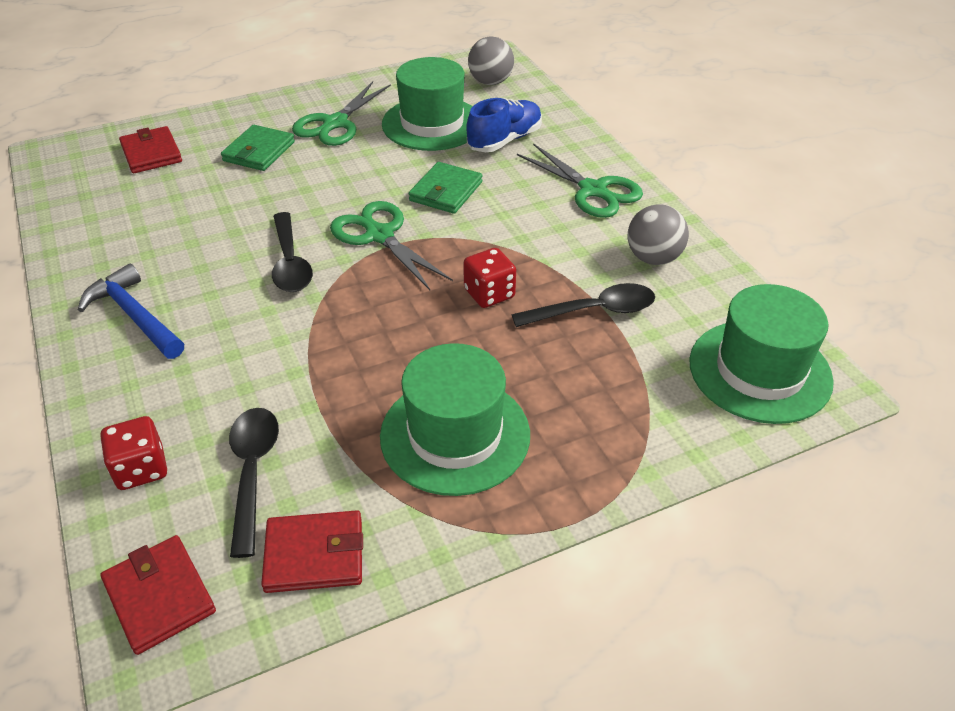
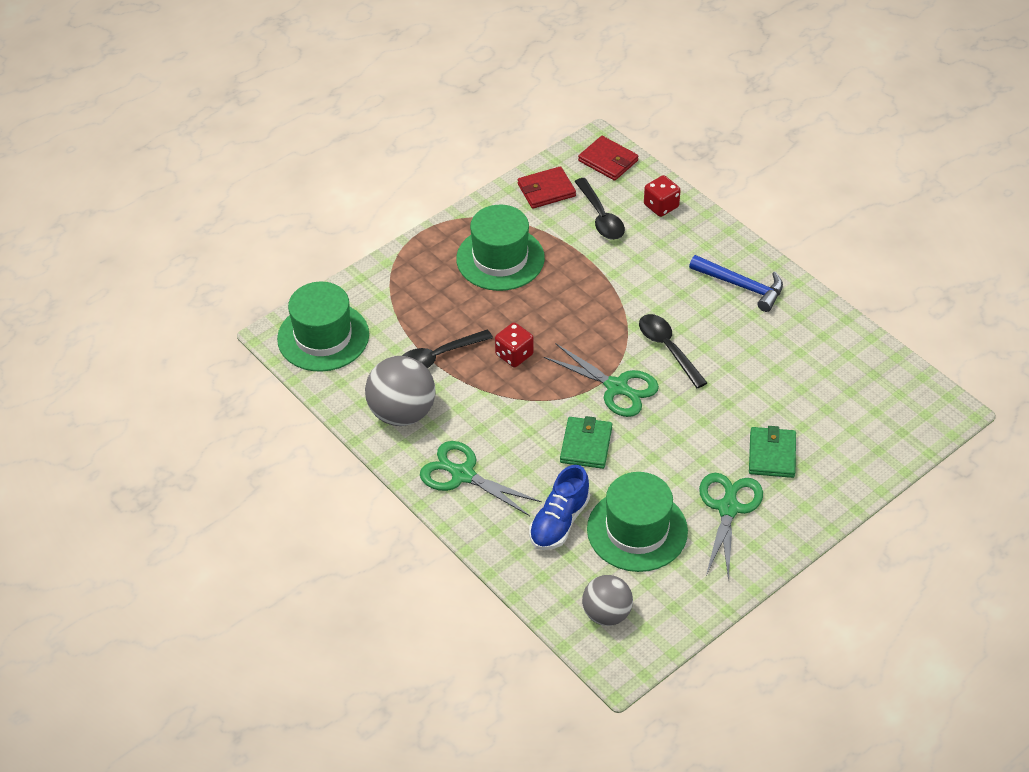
camera: 165 degrees right, 5 degrees up
red wallet [119,126,182,173] -> none
grey ball [627,204,689,265] -> grey ball [365,356,435,426], size x1.52

